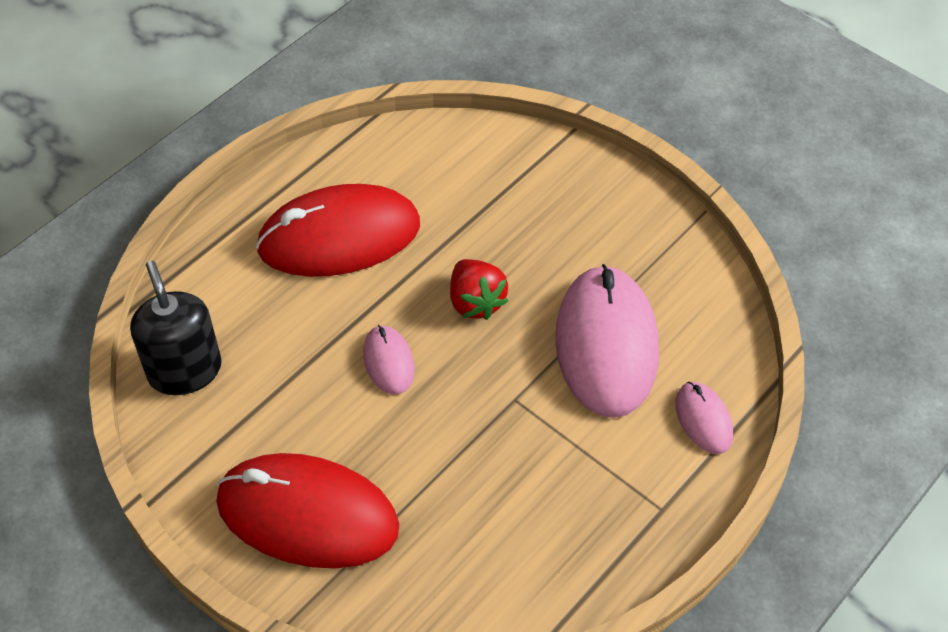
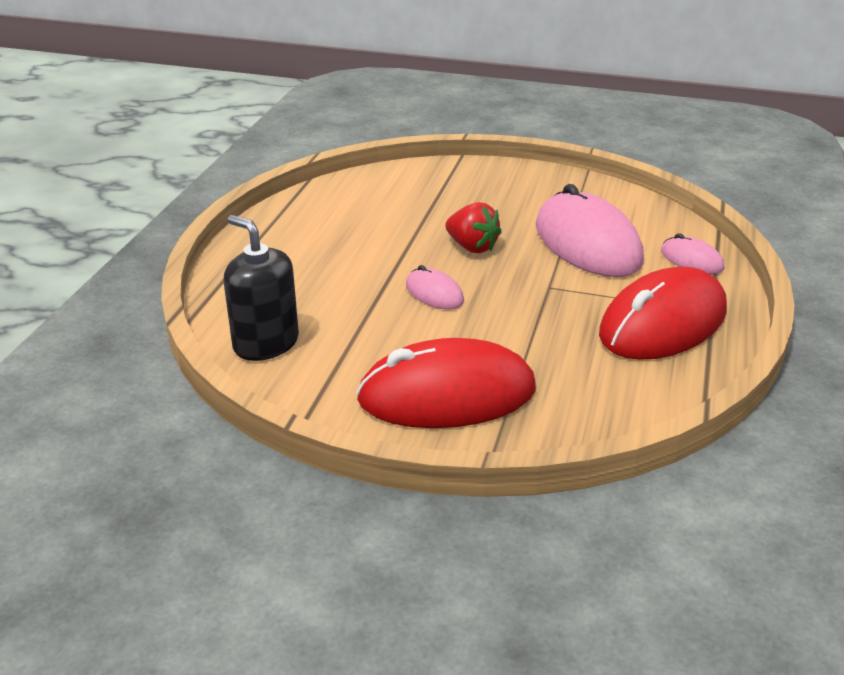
camera: 25 degrees left, 20 degrees down
red mouse [256,184,420,277] -> red mouse moved to [599,267,727,360]

